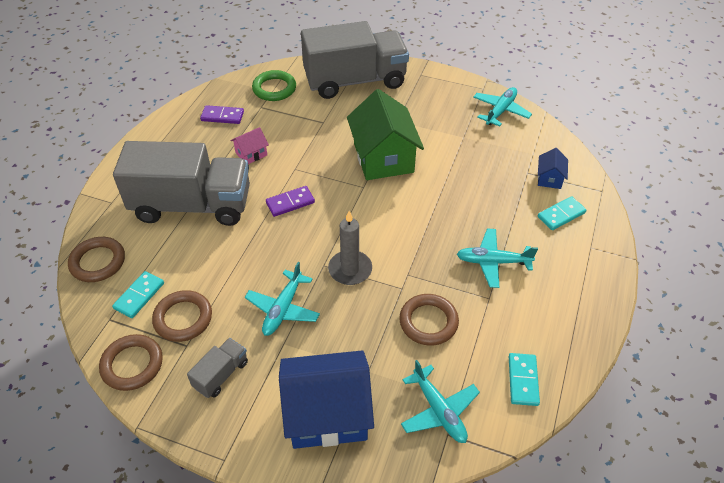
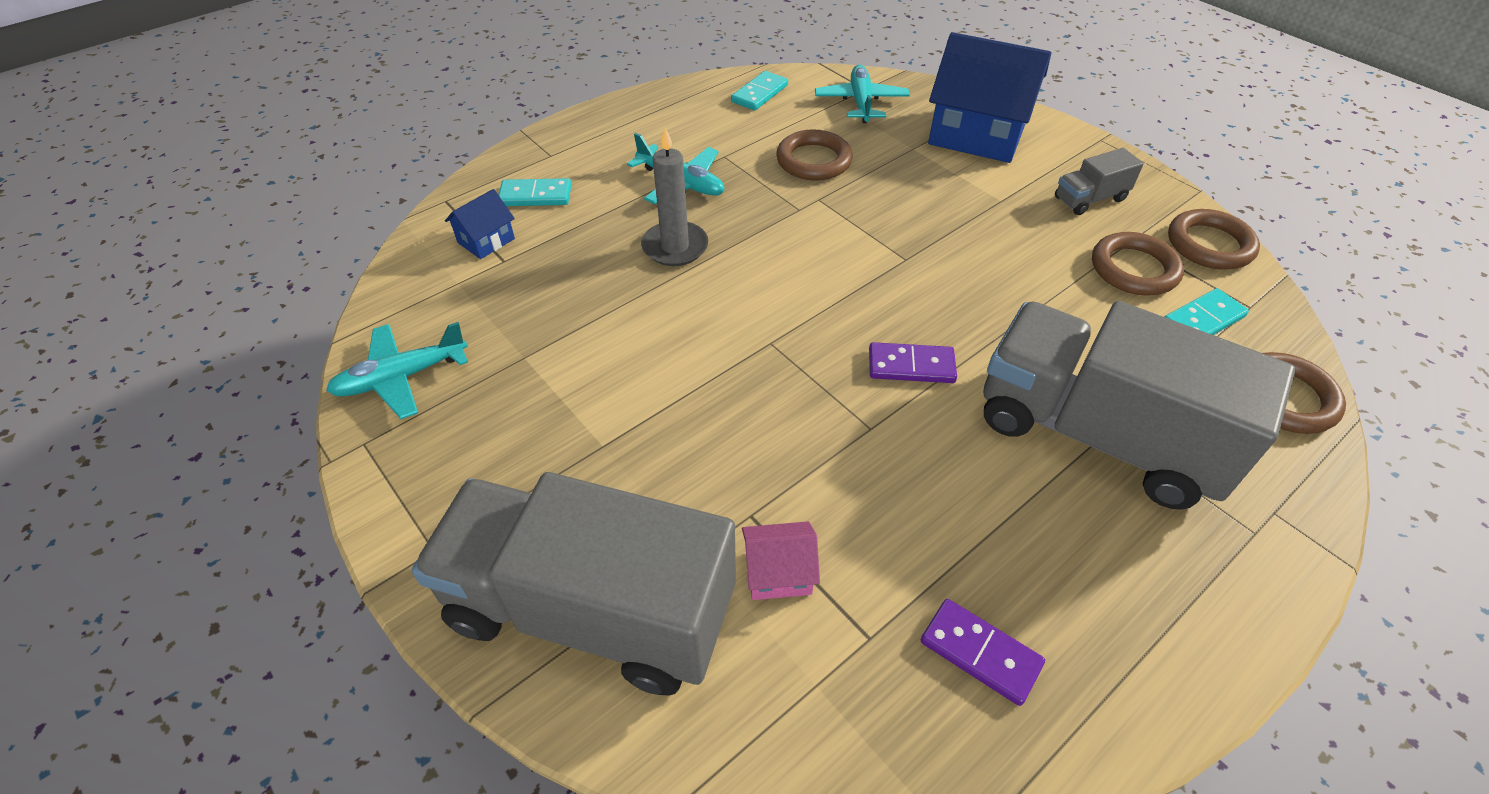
camera: 150 degrees left, 0 degrees up
pink house [231,127,269,164] -> pink house moved to [742,521,820,600]
turquoise plane [245,262,320,336] -> none
green ring [252,70,296,101] -> none
grey candle [328,211,372,285] -> grey candle moved to [641,127,708,266]
green house [347,89,424,180] -> none

